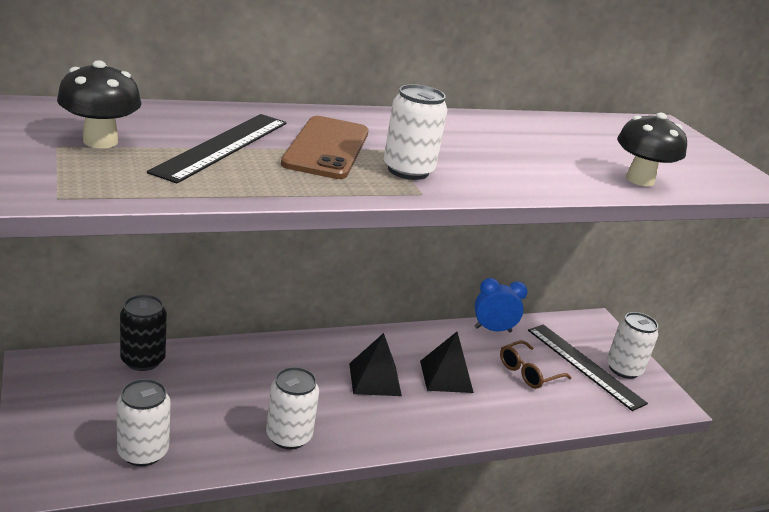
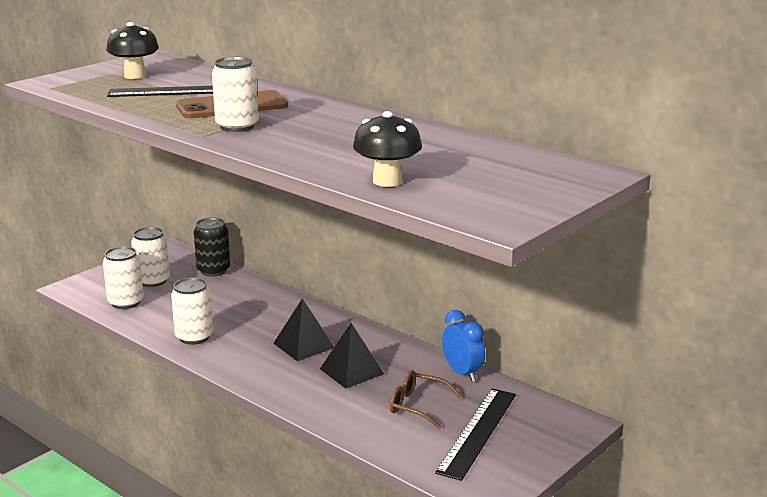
camera: 65 degrees right, 5 degrees down
white can [607,312,658,379] -> white can moved to [131,227,170,287]

